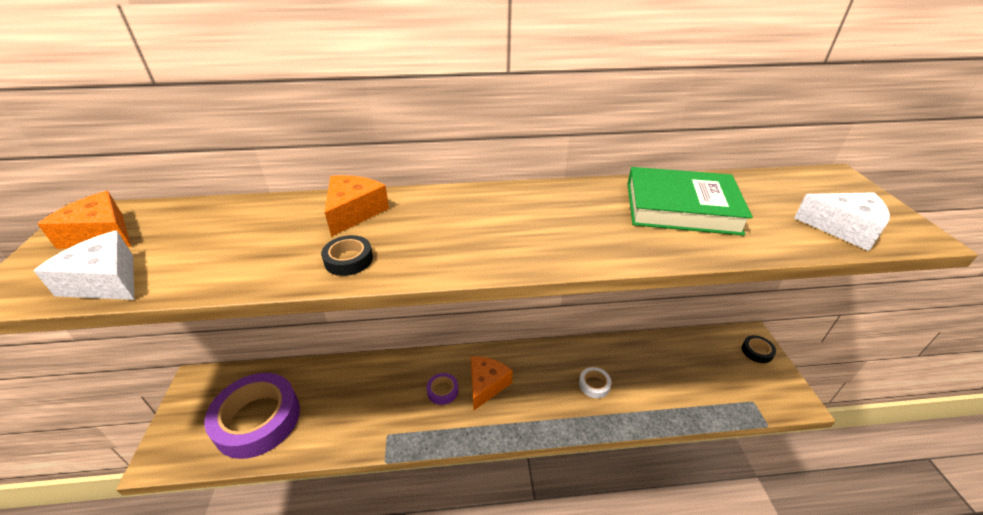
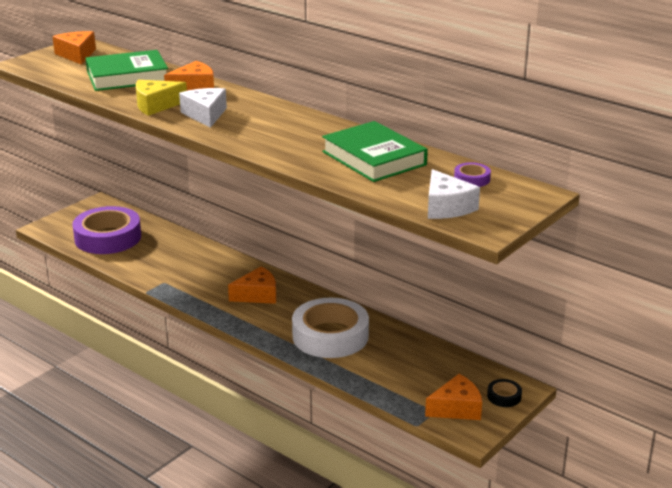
camera: 45 degrees right, 10 degrees down
white cheese [33,230,134,300] -> white cheese moved to [179,88,227,128]
black tape [321,235,373,276] -> yellow cheese [136,80,187,116]
purple tape [427,373,458,405] -> purple tape moved to [454,162,491,187]
white tape [579,367,612,398] -> white tape [292,298,369,358], size x2.45
none -> green book [86,50,168,91]
none -> orange cheese [425,374,482,420]

